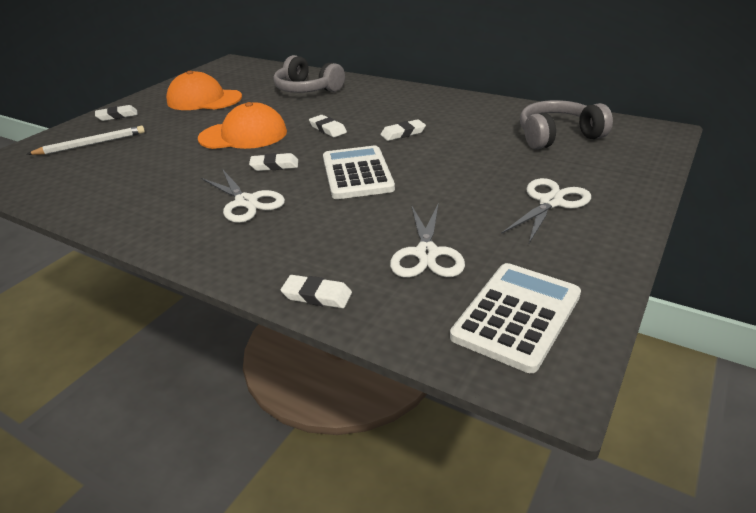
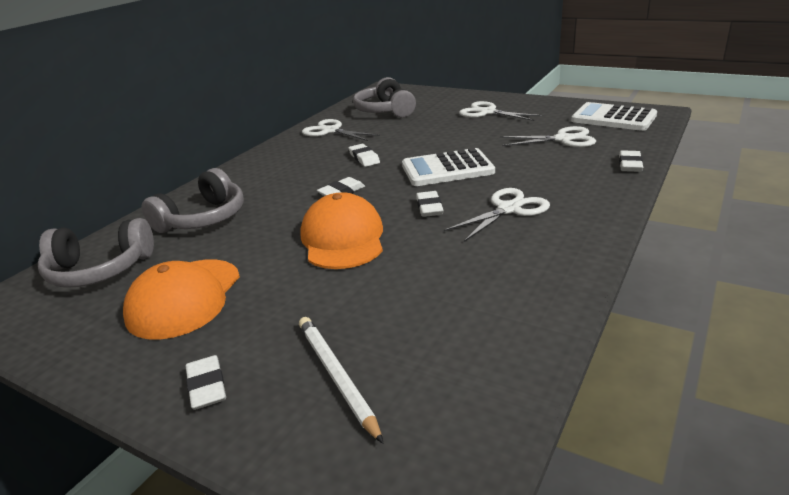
camera: 90 degrees left, 5 degrees down
none -> grey headphones [38,218,154,288]
none -> white scissors [302,119,380,141]

